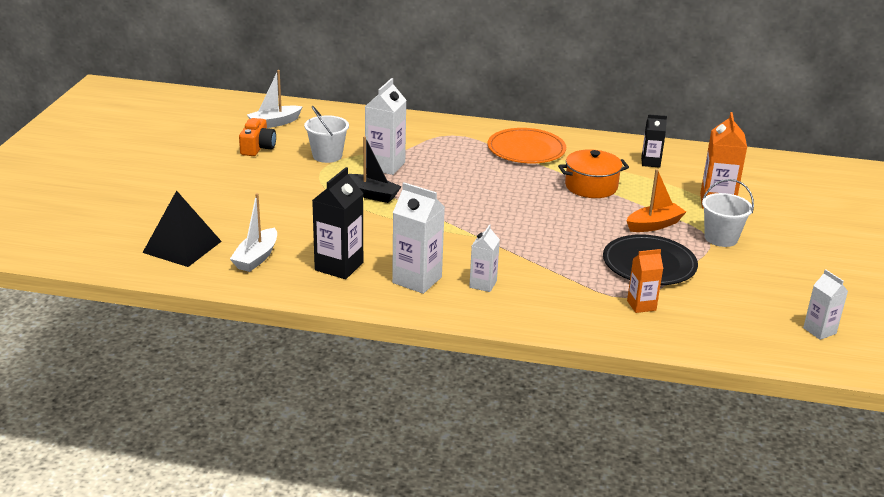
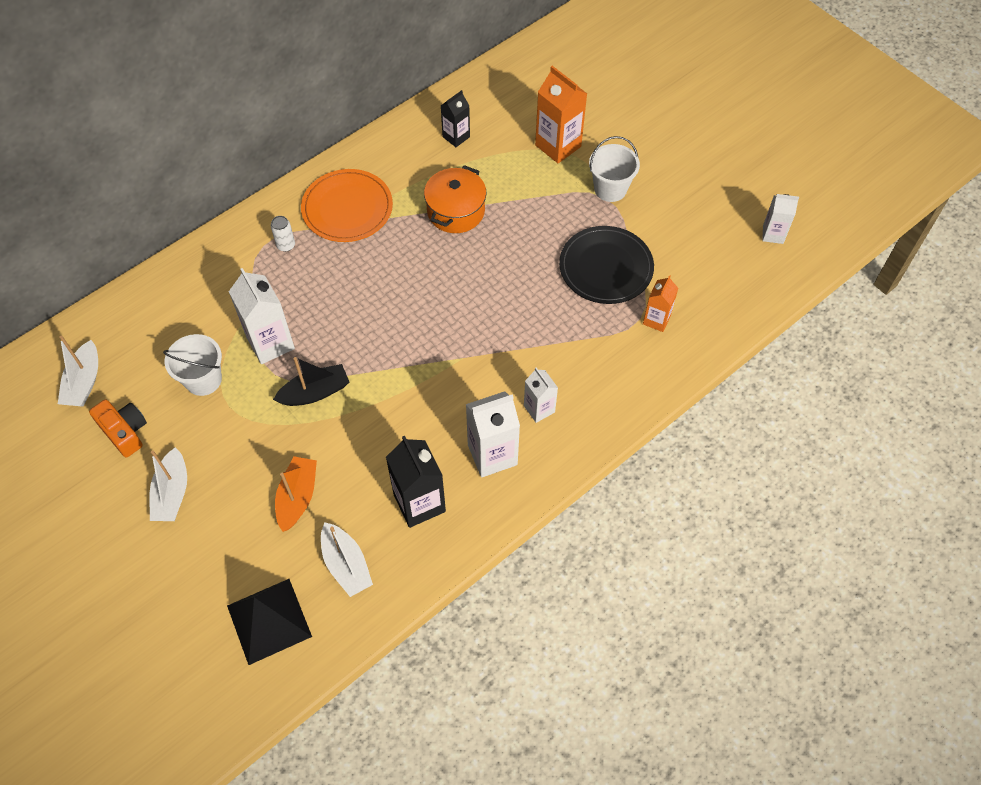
camera: 50 degrees left, 30 degrees up
orange boat [627,169,686,232] -> orange boat moved to [275,456,317,532]
none -> white boat [149,447,187,521]
none -> white can [271,216,295,252]

